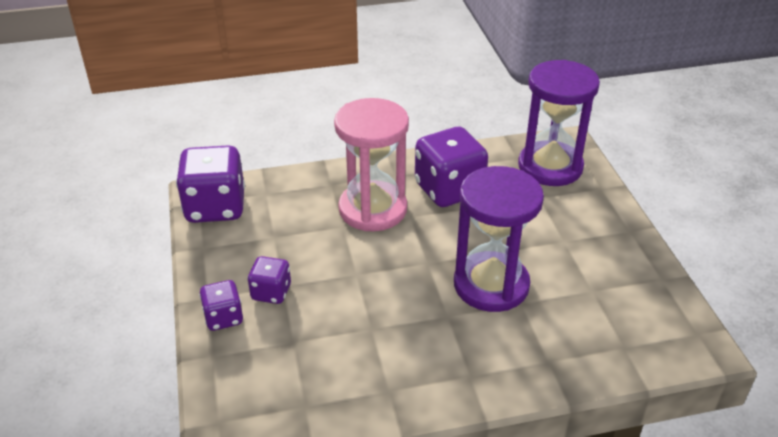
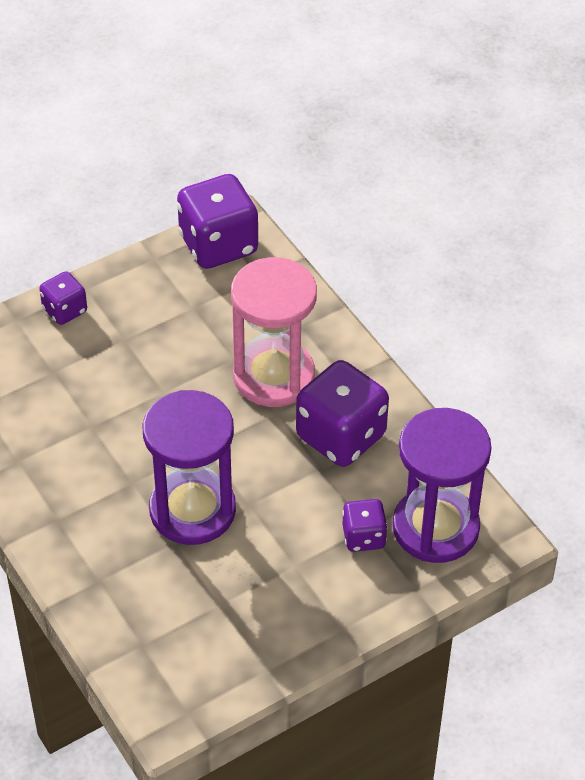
camera: 70 degrees right, 10 degrees up
purple dice [248,256,291,304] -> purple dice moved to [342,499,388,552]

